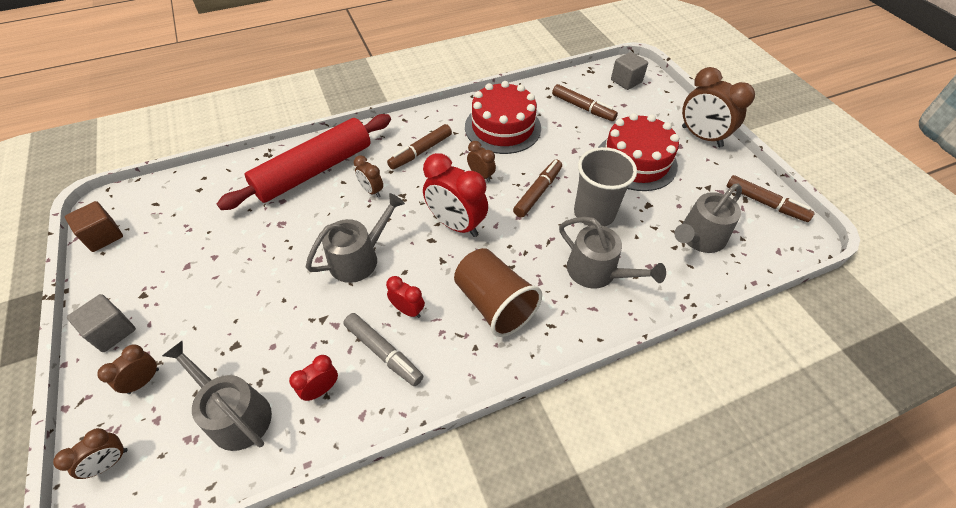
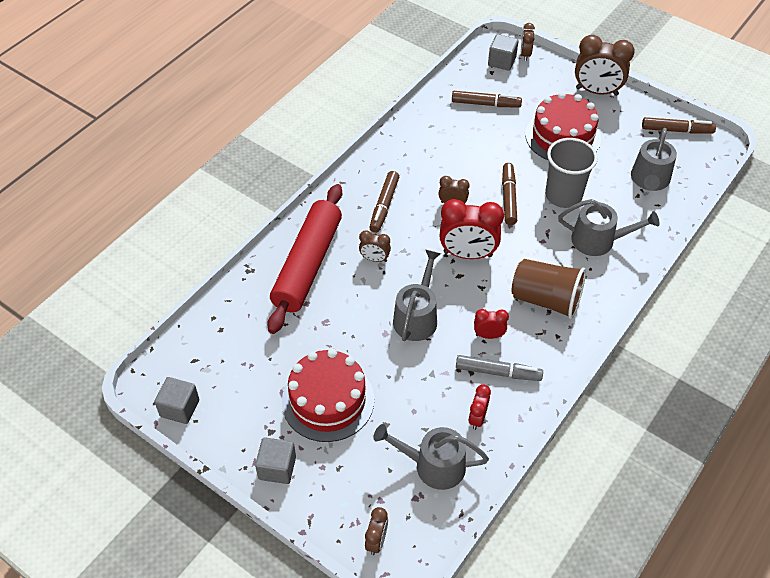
camera: 30 degrees left, 0 degrees up
brown cube [65,201,123,252] -> grey cube [154,377,199,424]
brown clock [97,345,159,394] -> brown clock moved to [521,23,535,61]
red cake [465,81,541,154] -> red cake moved to [282,349,374,442]

